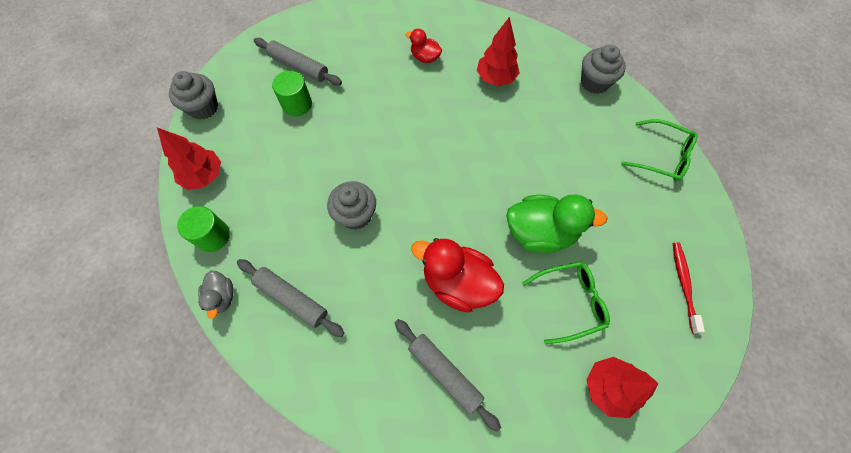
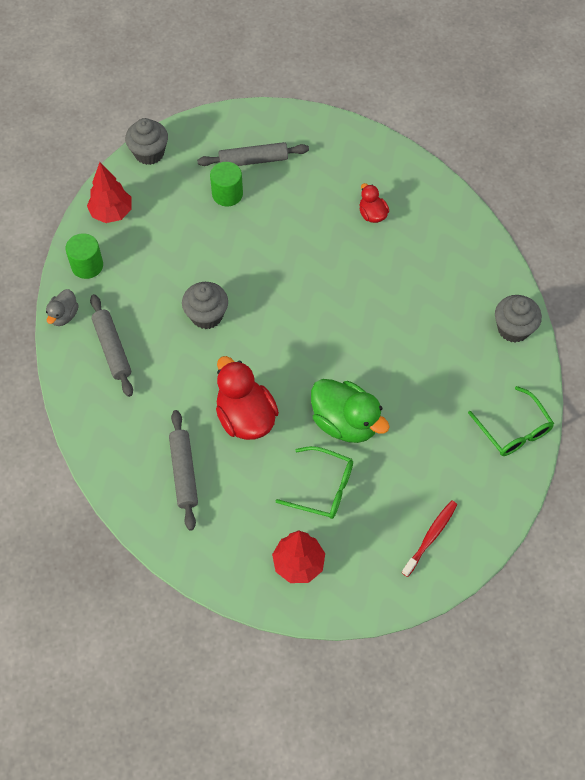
camera: 35 degrees right, 5 degrees down
grey rolling pin [254,38,342,86] -> grey rolling pin turned 75 degrees counterclockwise [197,142,309,166]
red tree [477,17,520,86] -> none

